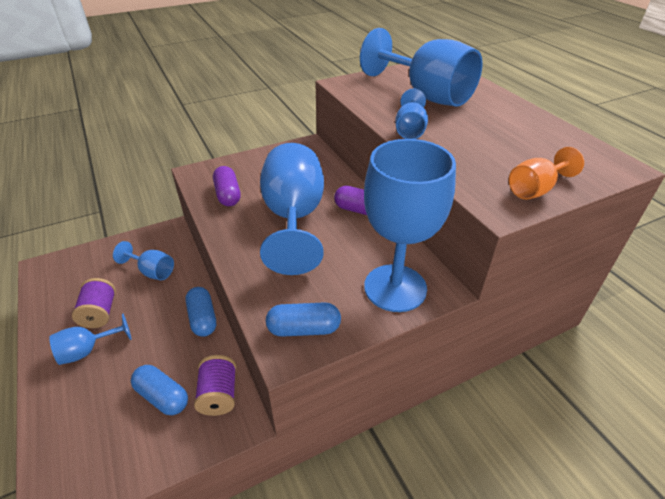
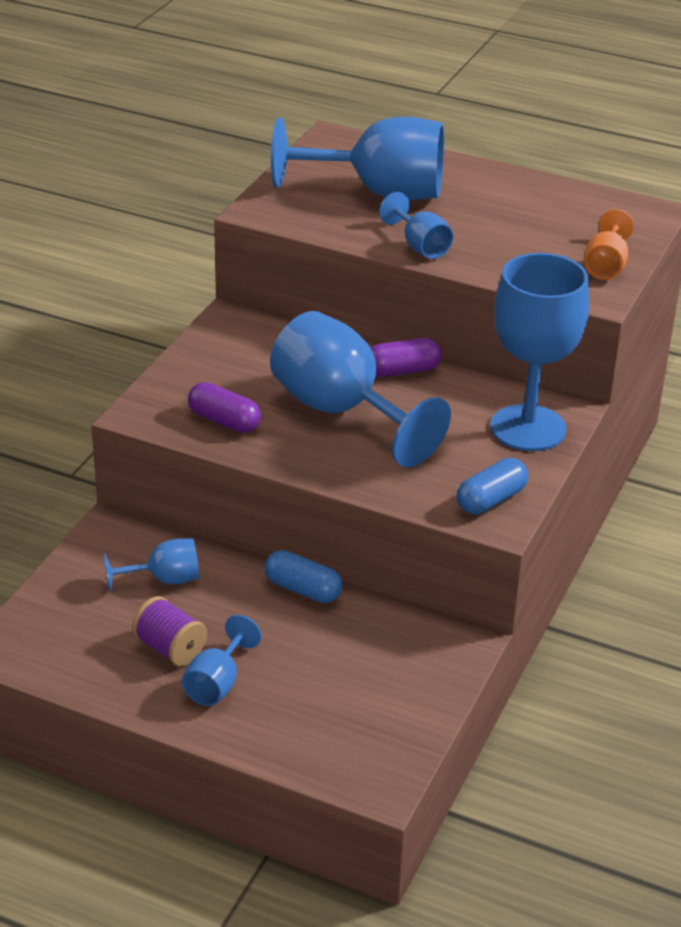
camera: 40 degrees left, 5 degrees down
blue capsule [131,365,188,415] -> none
purple spool [194,355,236,416] -> none

